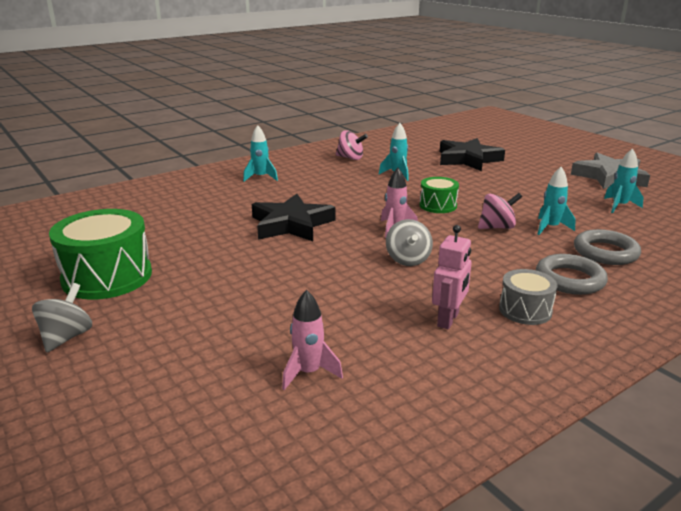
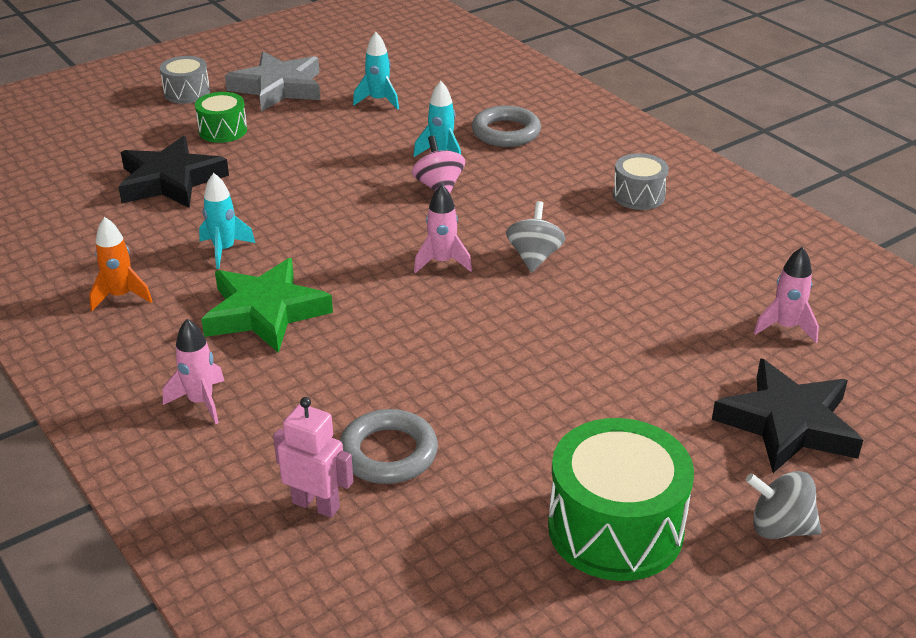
camera: 90 degrees left, 10 degrees up
turquoise rocket [243,125,278,182] -> pink rocket [163,319,224,424]
black star [252,194,336,241] -> black star moved to [712,358,863,473]
pink spinning top [336,130,368,160] -> orange rocket [89,217,153,311]
grey spinning top [386,219,433,266] -> grey spinning top turned 75 degrees counterclockwise [506,201,566,272]
green drum [420,177,459,213] -> green drum moved to [195,92,247,143]
pink robot [432,225,472,329] -> pink robot moved to [273,397,353,518]
grey ring [536,254,608,295] -> grey ring moved to [340,409,438,484]
none -> grey drum [160,56,210,104]
none -> green star [201,258,333,353]

